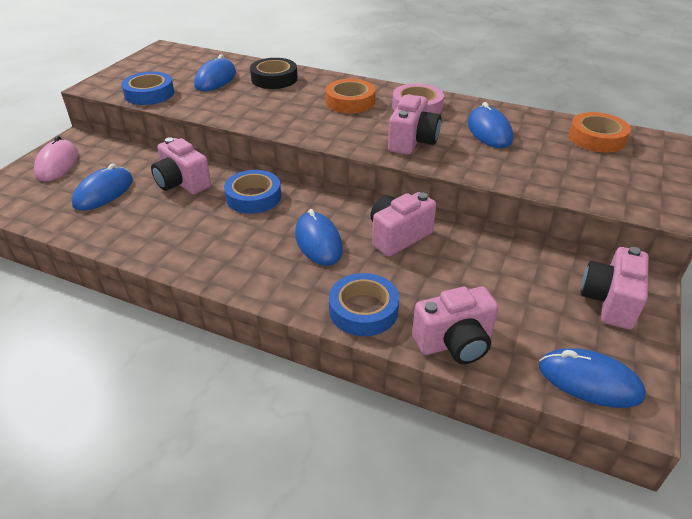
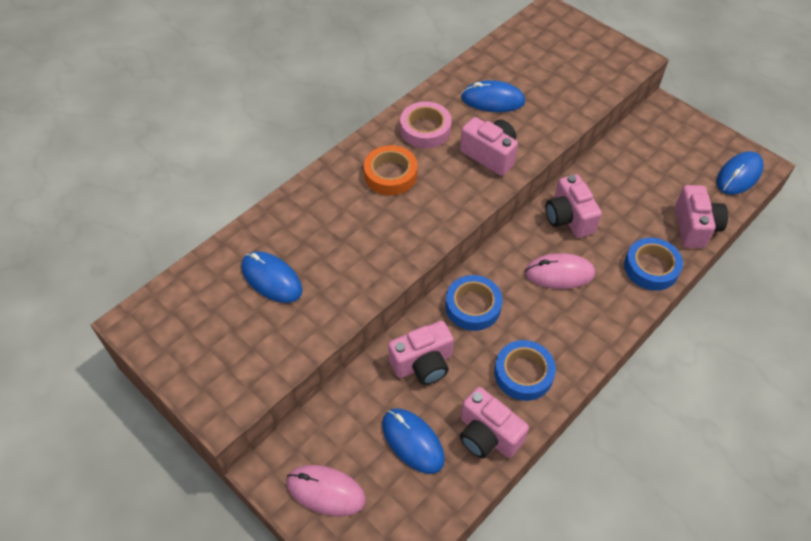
camera: 70 degrees left, 15 degrees up
blue tape [121,72,174,105] -> blue tape moved to [494,340,556,401]
black tape [250,58,298,89] -> none
blue mouse [295,209,343,266] -> pink mouse [525,253,595,289]
orange tape [569,112,631,153] -> none
pink camera [580,247,649,329] -> pink camera moved to [460,387,529,459]

